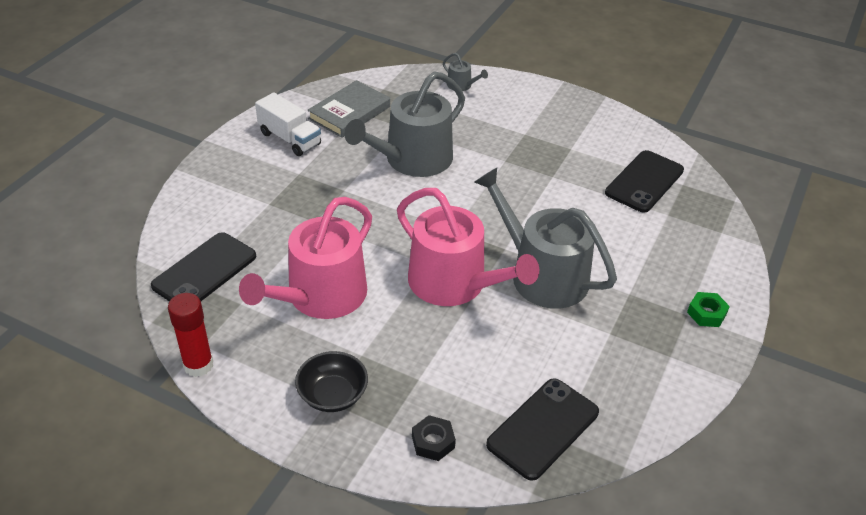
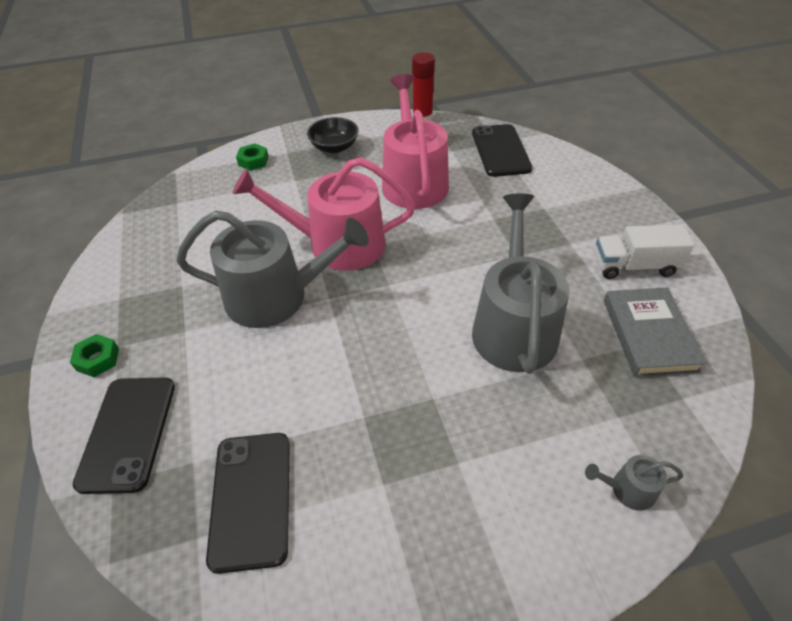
camera: 140 degrees right, 5 degrees up
black nut [412,415,456,461] -> green nut [236,144,269,171]
black phone [486,378,599,481] -> black phone moved to [73,377,175,494]

